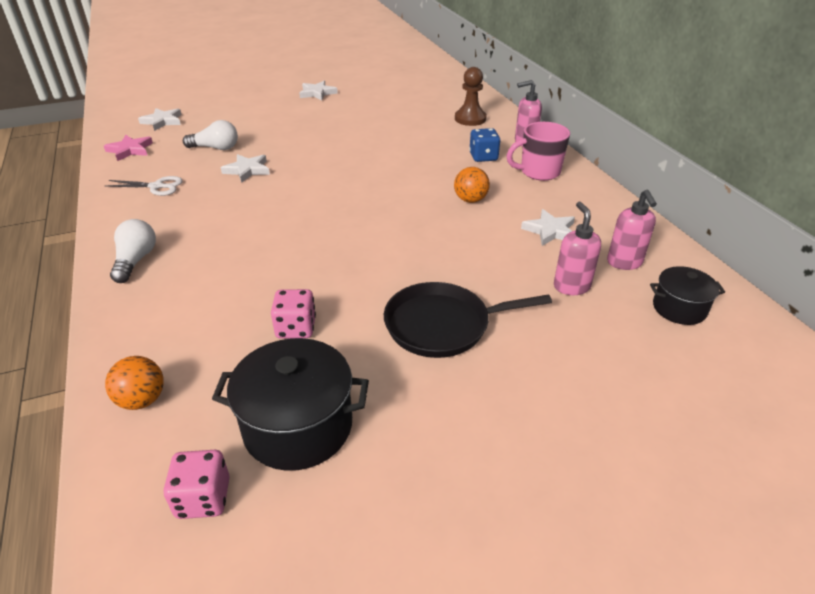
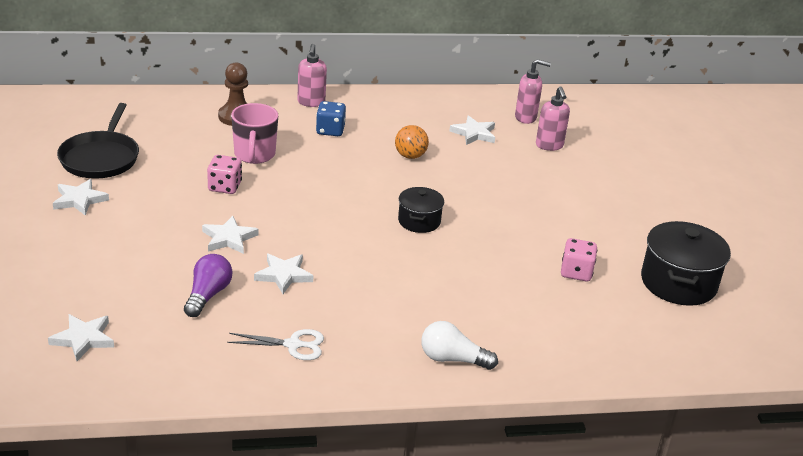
camera: 80 degrees left, 5 degrees down
pink star [104,135,153,161] -> none
white scissors [105,176,183,196] -> white scissors turned 75 degrees clockwise [227,329,324,360]
orange ball [105,356,164,410] -> none
pink dice [164,450,230,519] -> pink dice moved to [207,155,242,194]
white light bulb [183,120,238,150] -> purple light bulb [184,254,232,317]
black pan [384,282,552,358] -> black pan moved to [57,103,139,179]
pink mug [506,122,570,181] -> pink mug moved to [231,103,278,164]
pink soap dispenser [554,201,601,295] -> pink soap dispenser turned 105 degrees counterclockwise [536,87,570,151]
black pot [650,266,725,325] -> black pot moved to [398,187,444,233]
none -> white star [202,216,258,254]

